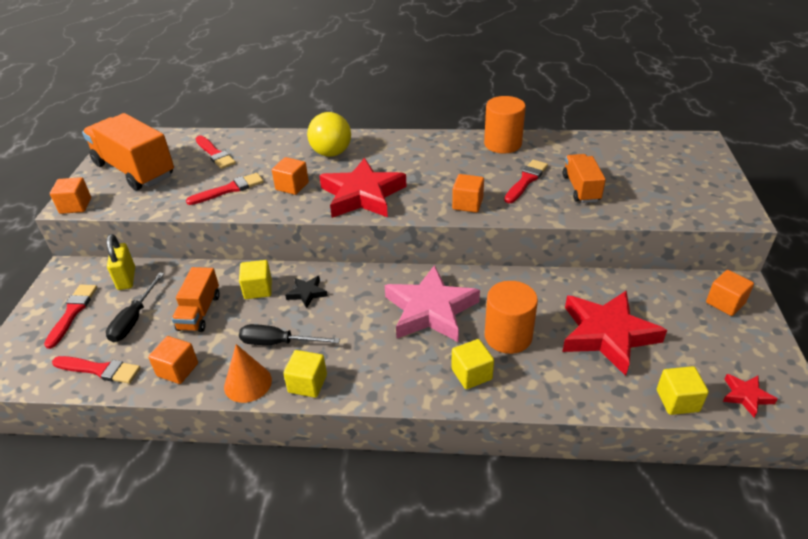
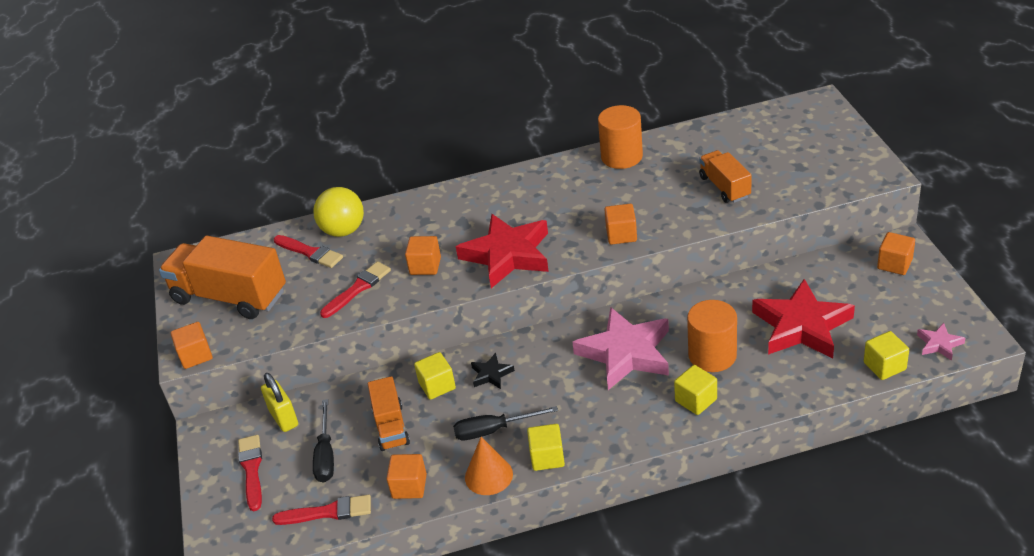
camera: 15 degrees left, 0 degrees up
yellow ball [307,112,351,157] -> yellow ball moved to [313,187,364,237]
red brush [504,160,548,203] -> none
red star [723,374,777,418] -> pink star [917,323,965,361]

